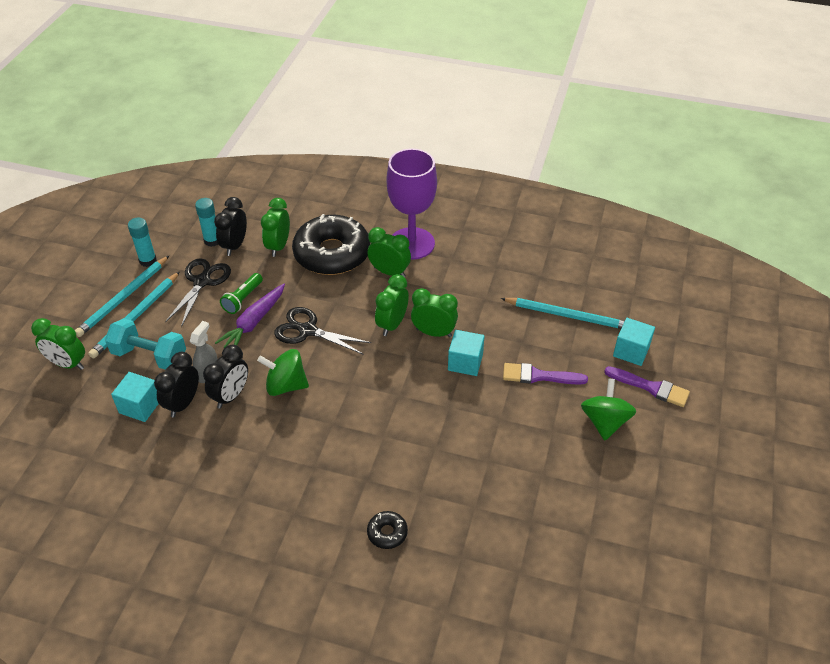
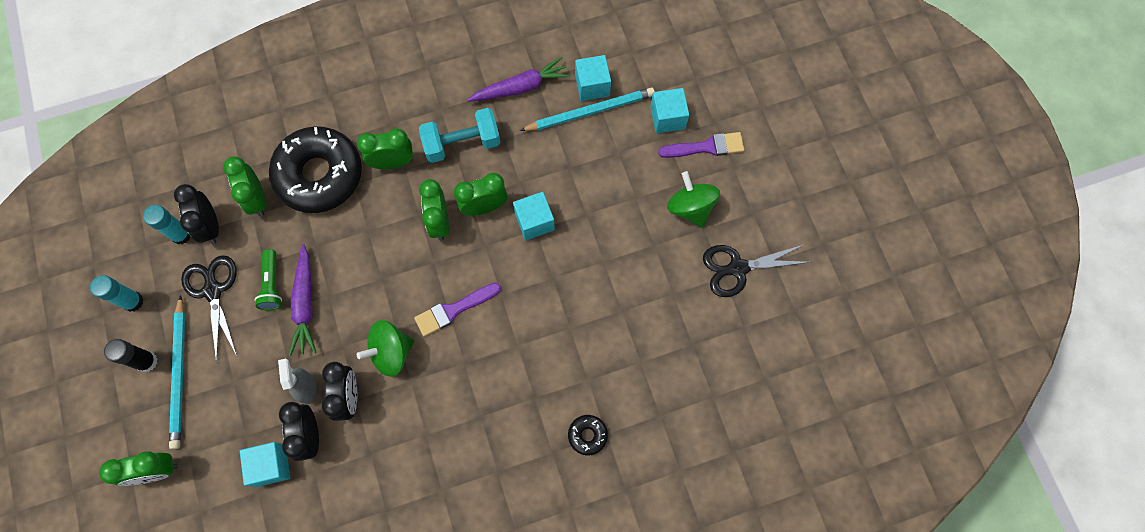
camera: 35 degrees left, 25 degrees up
turquoise pencil [75,255,170,337] -> black glue stick [104,339,158,372]
turquoise dumbbell [105,318,186,370] -> turquoise dumbbell moved to [419,108,501,163]
black scissors [274,307,371,355] -> black scissors moved to [703,244,810,297]
purple goblet [387,148,437,260] -> none
purple brush [503,363,588,385] -> purple brush moved to [414,283,501,337]
none -> purple carrot [467,57,570,102]
none -> turquoise cube [575,55,611,101]

